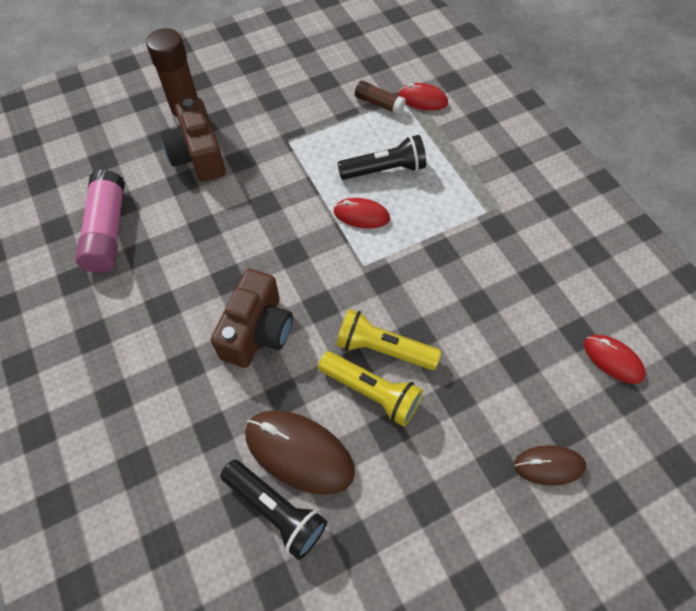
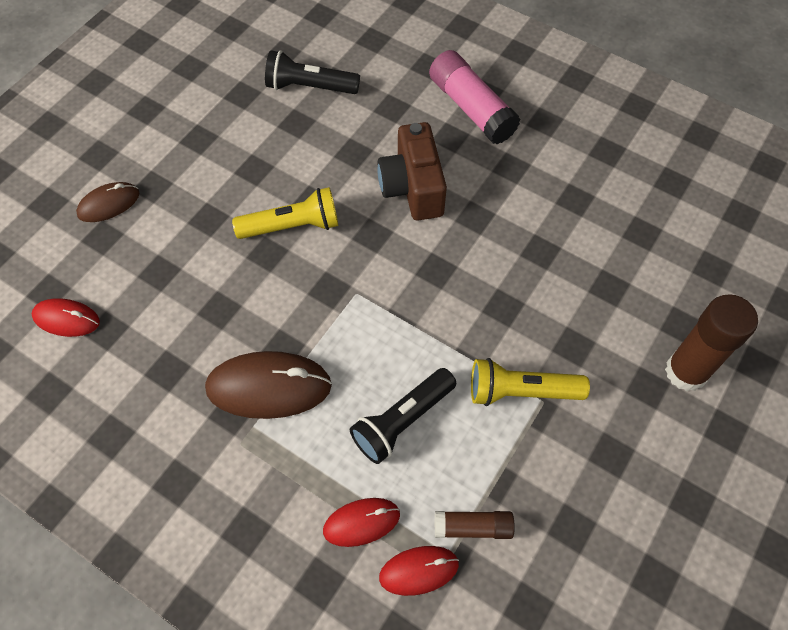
camera: 150 degrees right, 0 degrees up
pink glue stick [75,169,125,273] -> pink glue stick moved to [429,50,520,144]
brown camera [161,98,226,182] -> none
brown mouse [245,410,355,495] -> brown mouse moved to [205,351,332,419]
yellow flashlight [318,352,423,427] -> yellow flashlight moved to [471,358,590,406]
red mouse [334,198,390,228] -> red mouse moved to [323,498,400,547]

